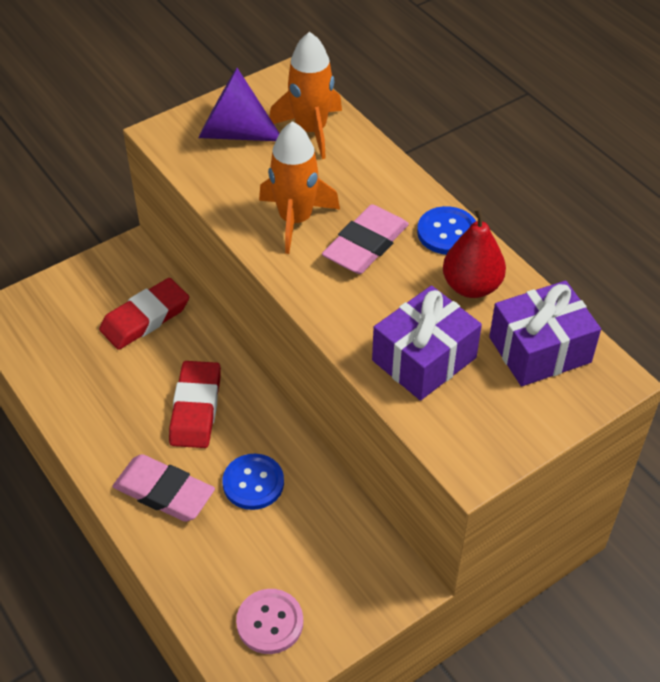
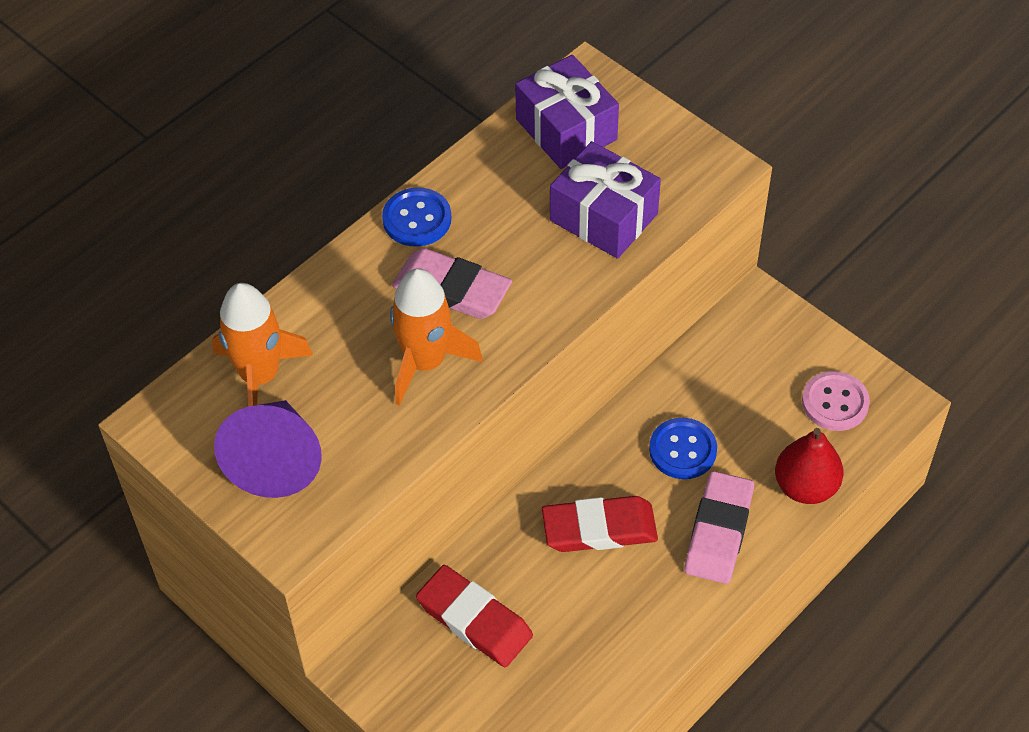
camera: 100 degrees left, 5 degrees up
red pear [443,207,506,298] -> red pear moved to [775,428,843,504]

